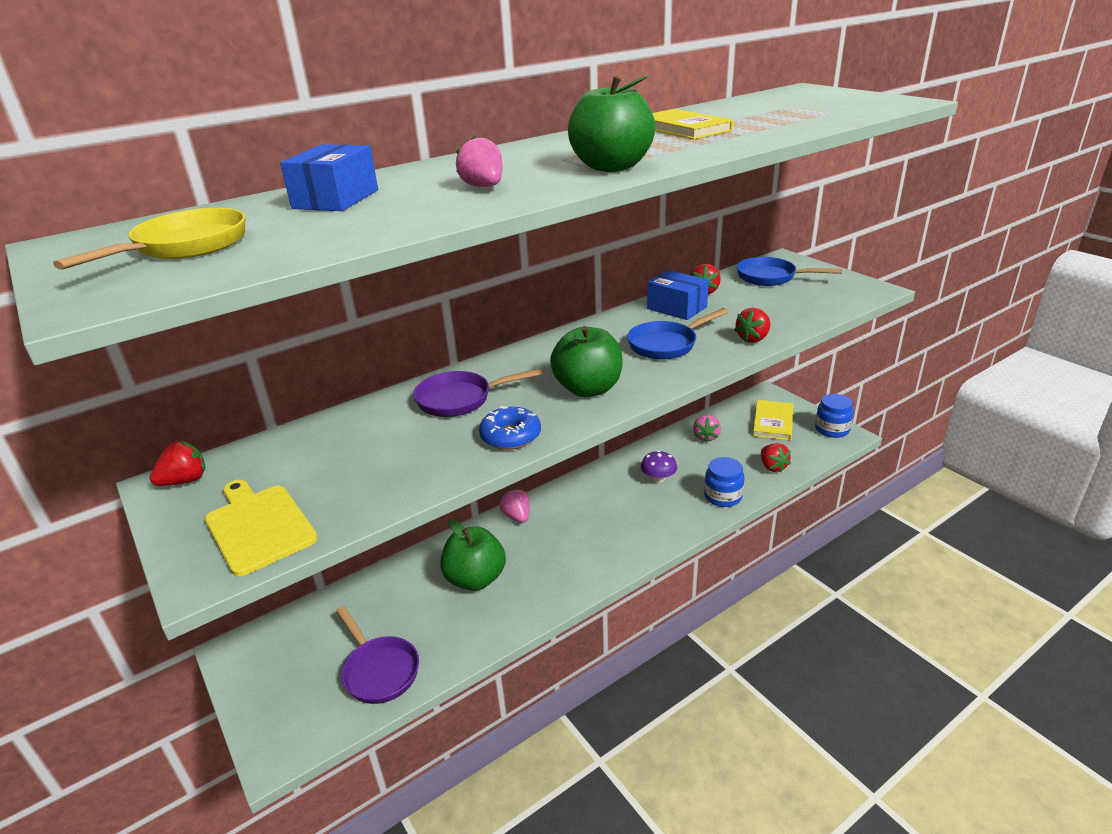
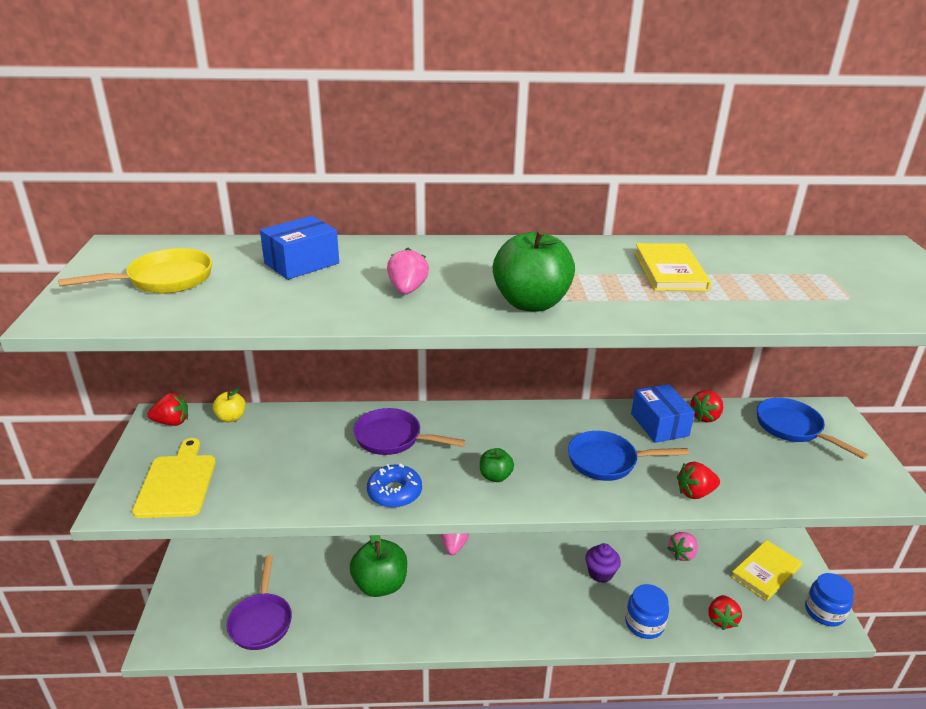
camera: 30 degrees right, 0 degrees up
green apple [550,326,622,397] -> green apple [480,448,514,482], size x0.51
purple mushroom [641,450,677,483] -> purple cupcake [585,543,621,583]
none -> yellow apple [213,388,246,422]

